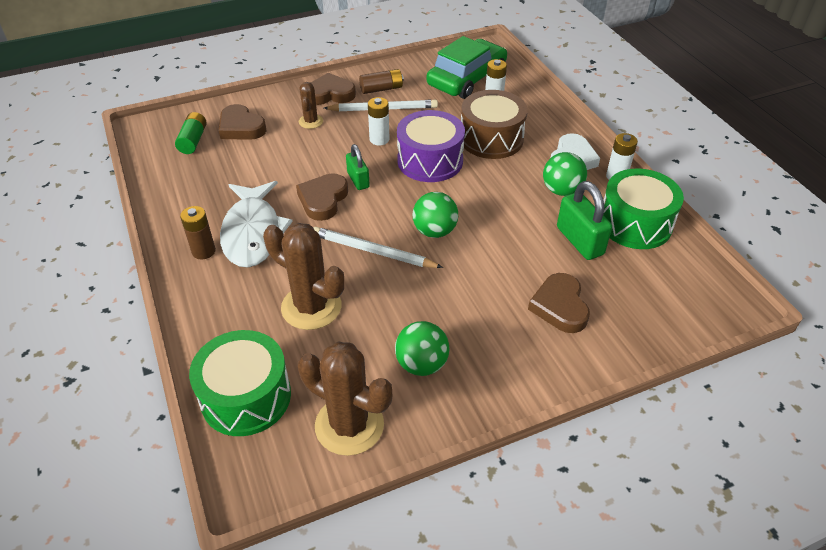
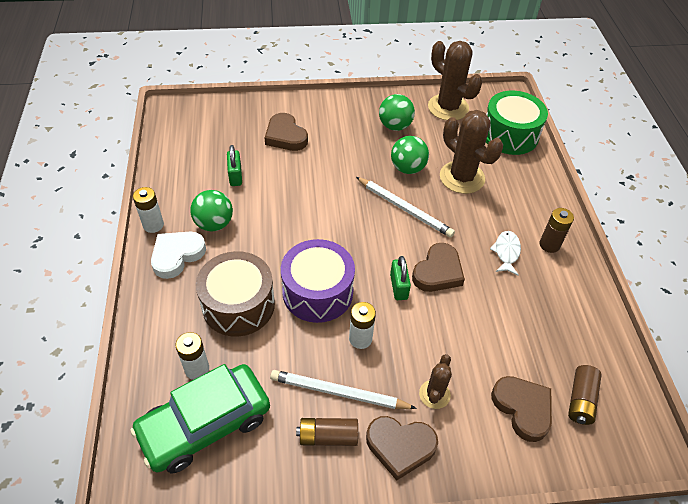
camera: 165 degrees left, 5 degrees up
green battery [175,112,207,154] -> brown battery [568,365,602,425]
white fish [220,181,293,268] -> white fish [490,231,521,275], size x0.48
green ball [412,192,458,238] -> green ball moved to [391,136,429,174]
brown heart [528,273,590,333] -> brown heart turned 135 degrees clockwise [265,113,308,151]
green padlock [557,181,612,260] -> green padlock [227,145,242,186], size x0.63
green drum [603,169,684,249] -> none

